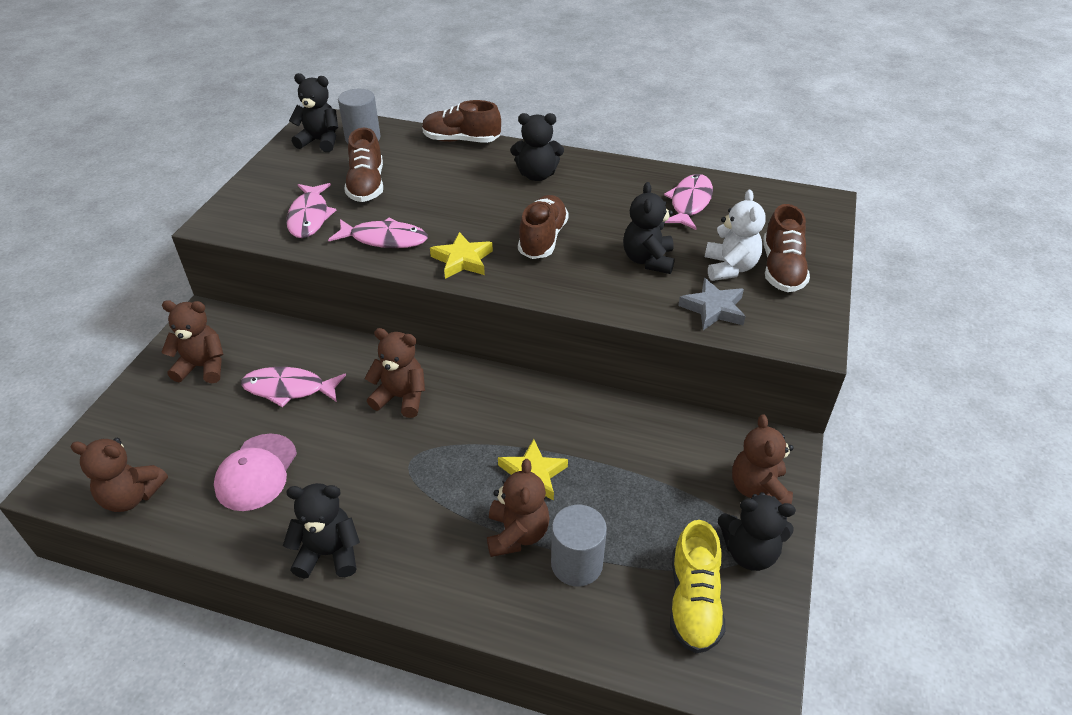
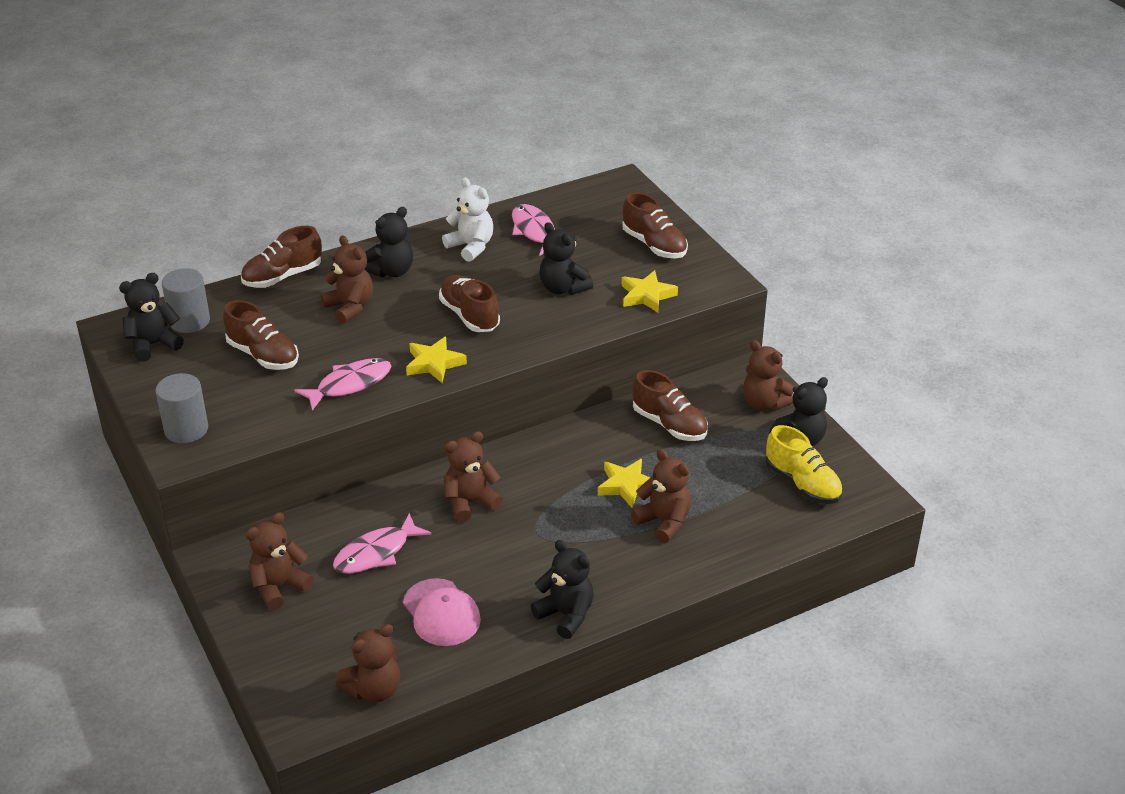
camera: 45 degrees left, 5 degrees down
black teddy bear [283,483,360,579] -> black teddy bear turned 90 degrees clockwise [530,540,594,639]
pink fish [286,183,336,238] -> none
grey cylinder [551,505,607,587] -> grey cylinder moved to [156,373,208,443]
grey star [678,278,746,330] -> yellow star [622,270,678,313]
white teddy bear [705,190,766,281] -> white teddy bear moved to [442,178,493,262]
none -> brown teddy bear [321,235,373,324]
none -> brown shoe [633,370,708,441]

